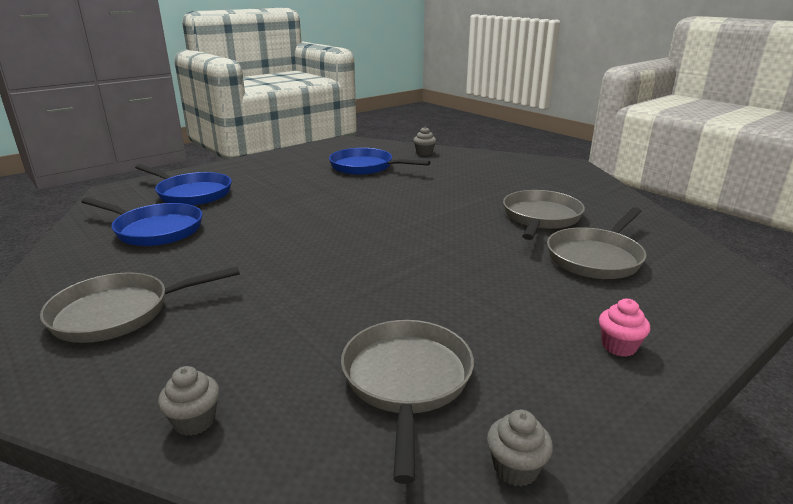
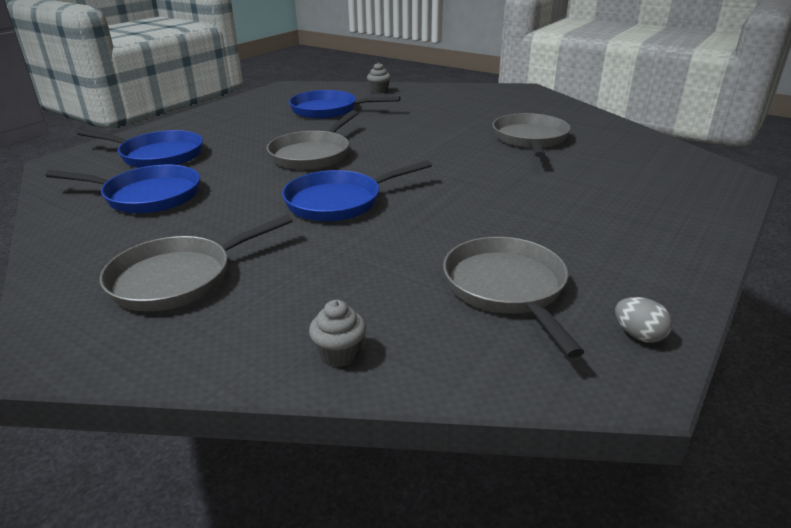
camera: 15 degrees left, 5 degrees up
grey cupcake [487,410,553,487] -> grey egg [615,297,672,343]
grey pan [547,207,647,279] -> grey pan moved to [267,110,358,170]
pink cupcake [599,299,650,357] -> none
none -> blue pan [282,160,432,222]

